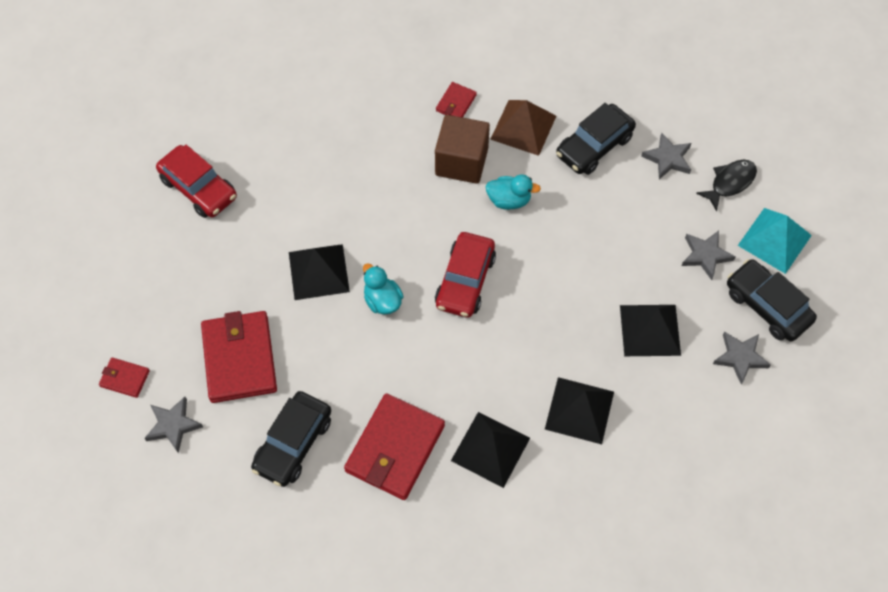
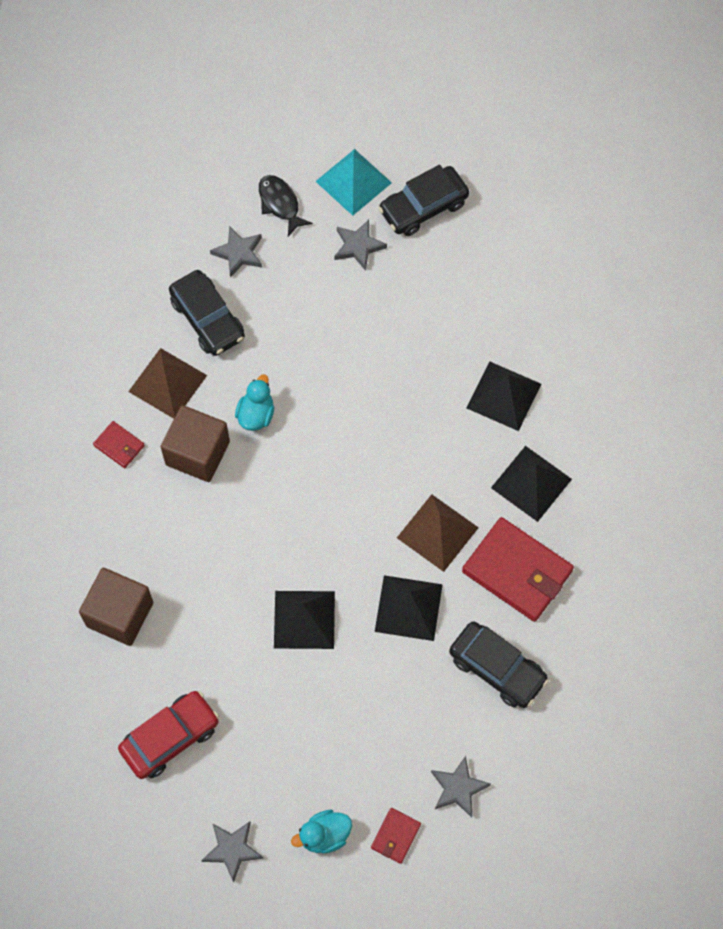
camera: 80 degrees left, 5 degrees up
red wallet [201,311,277,403] -> none
turquoise duck [363,263,404,315] -> turquoise duck moved to [291,810,352,853]
red car [435,232,496,318] -> none
black pyramid [620,305,681,356] -> black pyramid moved to [375,575,443,641]
grey star [713,332,771,385] -> grey star moved to [201,822,264,883]
none -> brown cube [79,568,153,646]
none -> brown pyramid [397,494,479,572]

